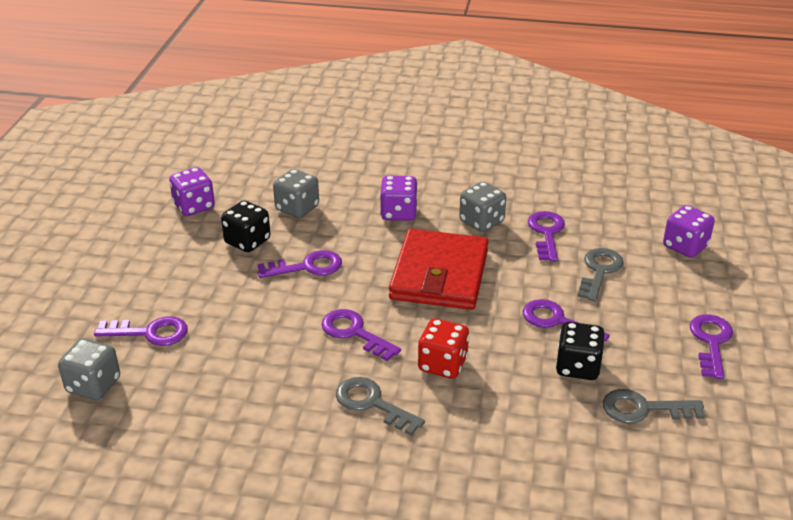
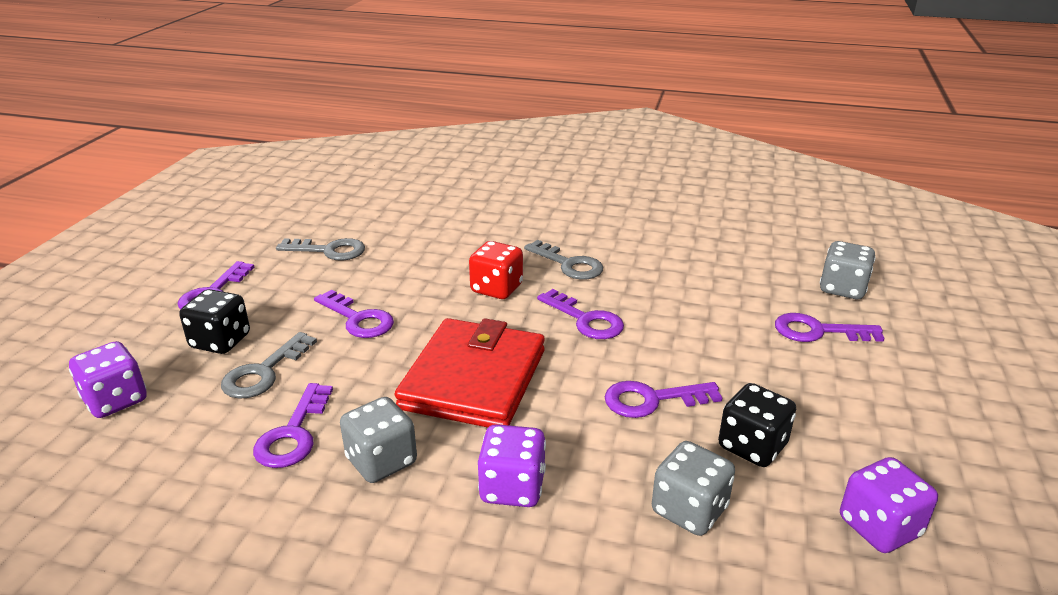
camera: 175 degrees left, 5 degrees down
black dice [555,322,605,380] -> black dice moved to [179,289,250,354]

